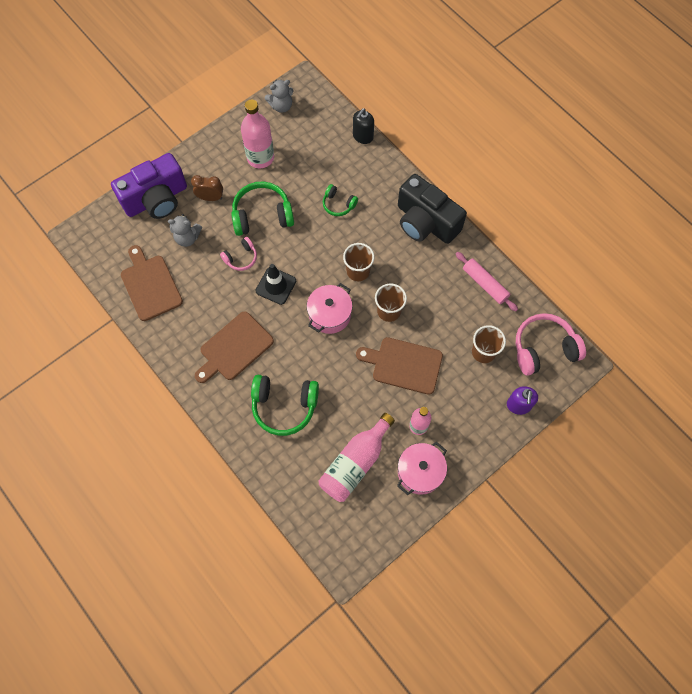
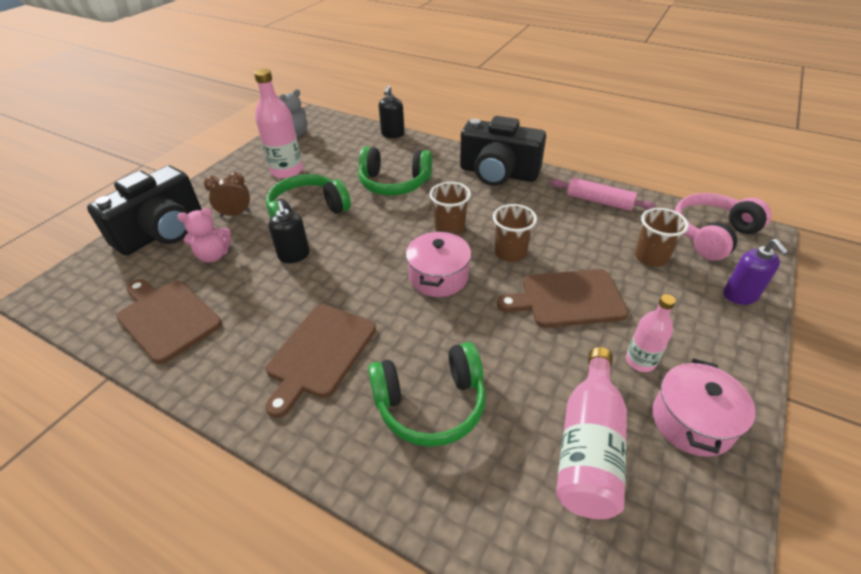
camera: 20 degrees left, 25 degrees down
purple camera [111,153,187,219] -> black camera [87,166,202,255]
grey teddy bear [168,214,202,247] -> pink teddy bear [177,208,232,263]
pink headphones [220,237,257,271] -> black soap dispenser [268,201,310,263]
black traffic cone [256,264,296,305] -> none
green headphones [323,184,358,216] -> green headphones [358,147,432,195], size x1.83

